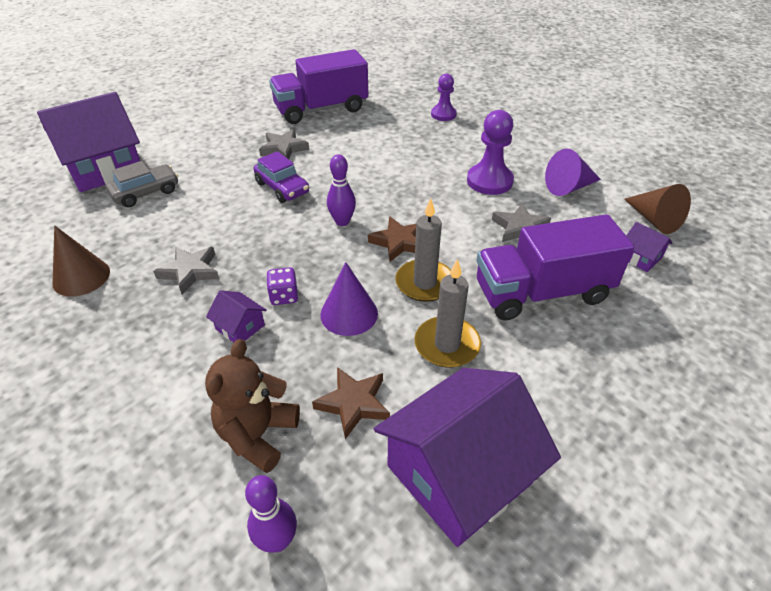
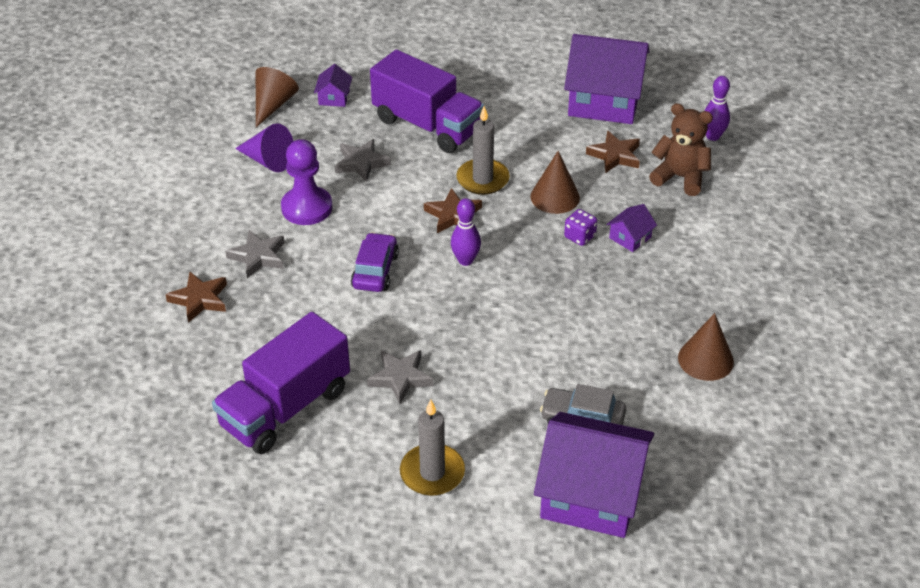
camera: 130 degrees left, 0 degrees up
grey star [153,247,219,295] -> grey star moved to [225,230,285,278]
brown teddy bear [205,339,300,473] -> brown teddy bear turned 135 degrees counterclockwise [649,103,713,196]
purple house [206,290,267,342] -> purple house turned 45 degrees clockwise [606,204,657,252]
purple car [254,151,309,203] -> purple car moved to [351,232,399,292]
purple truck [269,49,368,124] -> purple truck turned 105 degrees clockwise [212,312,350,454]
purple cone [320,262,378,336] -> brown cone [530,151,580,214]
grey candle [414,259,481,368] -> grey candle moved to [400,399,465,496]
purple pawn [431,74,457,121] -> brown star [165,272,227,323]

